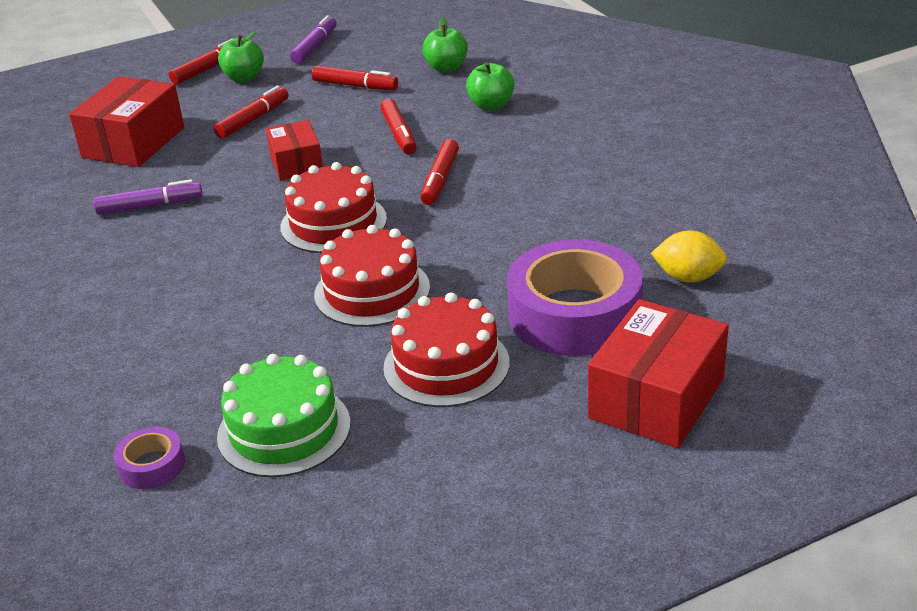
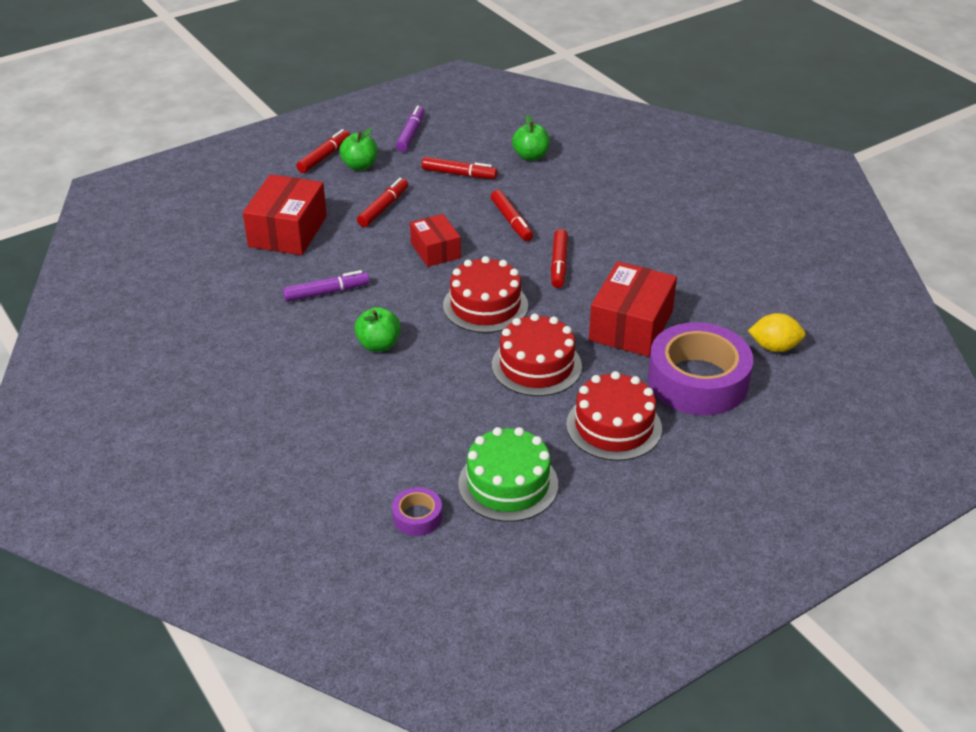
camera: 10 degrees left, 5 degrees up
green apple [466,62,515,111] -> green apple moved to [354,307,401,352]
red box [588,299,729,448] -> red box moved to [589,261,677,357]

